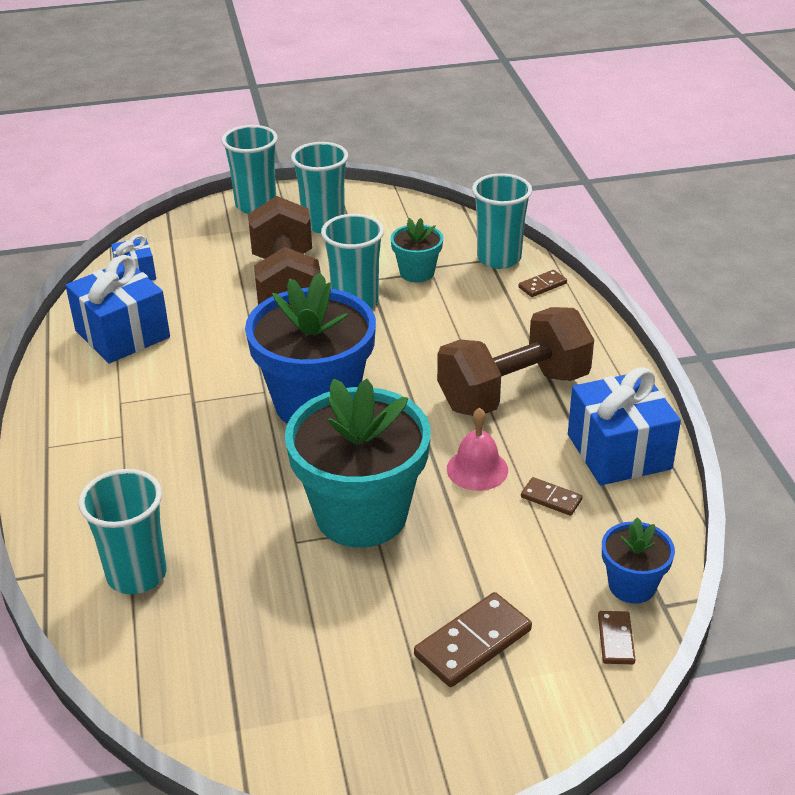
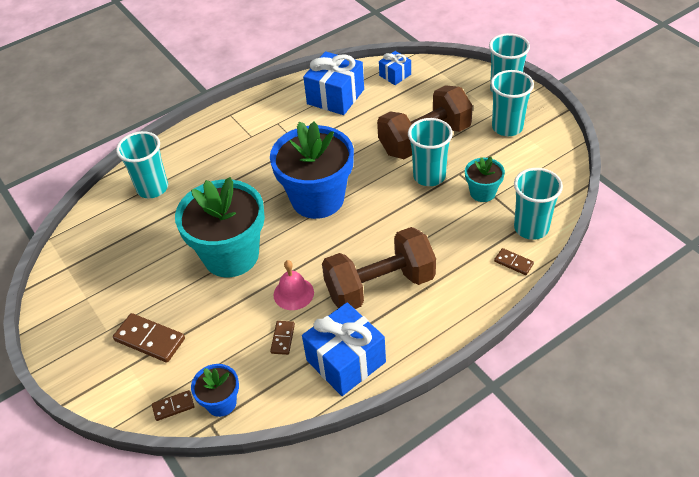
camera: 70 degrees right, 10 degrees up
brown dumbbell [437,307,594,416] -> brown dumbbell turned 60 degrees counterclockwise [322,227,436,309]

